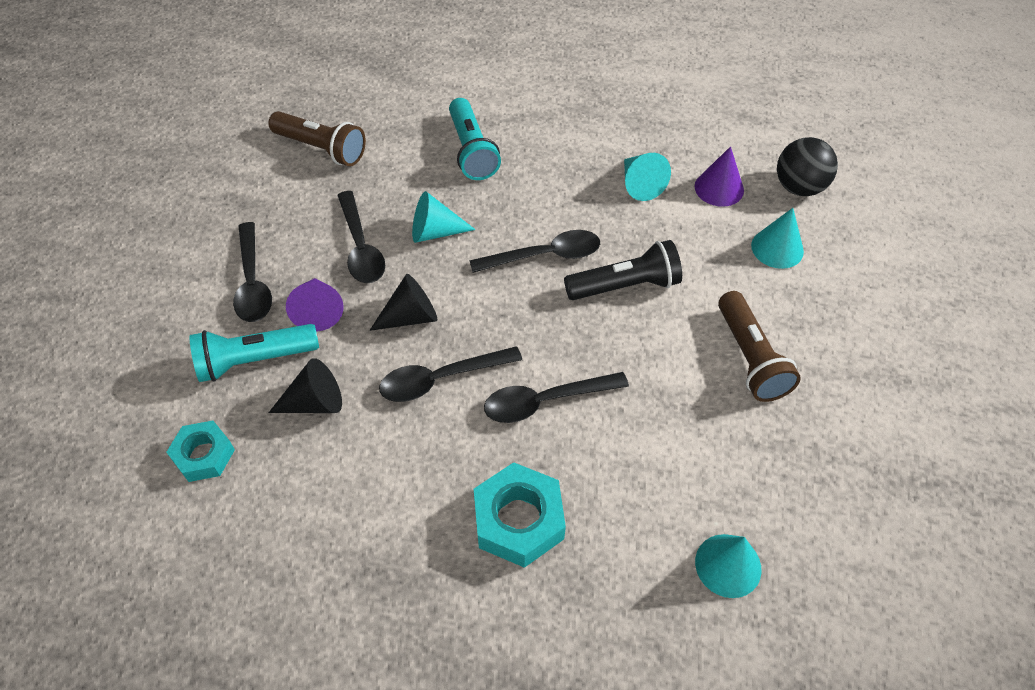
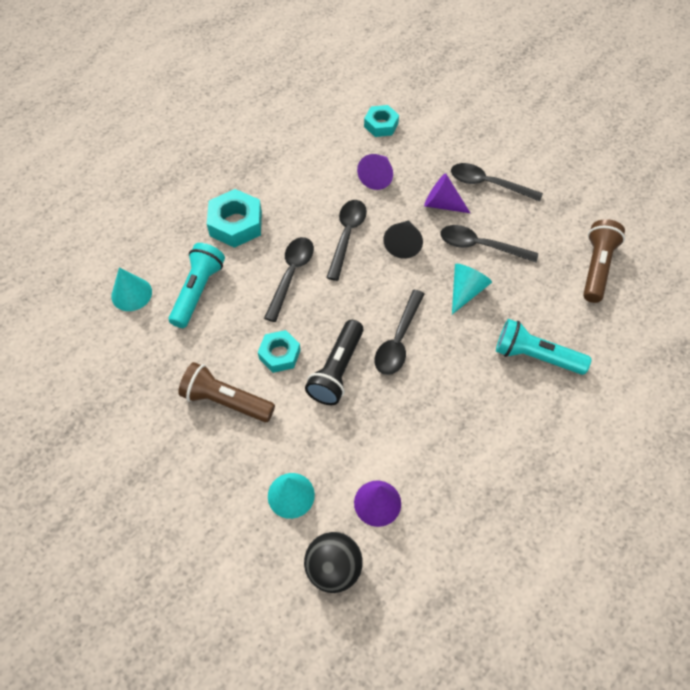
camera: 125 degrees right, 5 degrees up
turquoise flashlight [190,324,319,382] -> turquoise flashlight moved to [169,243,225,328]
brown flashlight [268,111,366,166] -> brown flashlight turned 135 degrees clockwise [583,219,625,303]
black cone [269,358,342,413] -> purple cone [357,154,393,190]
turquoise cone [624,153,671,201] -> none
none -> turquoise nut [258,330,301,373]

